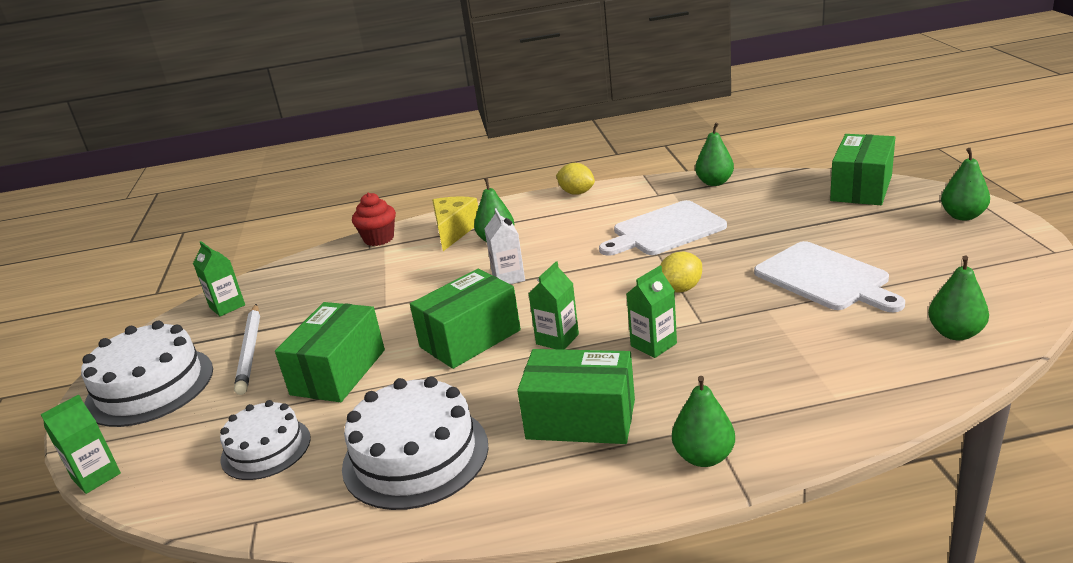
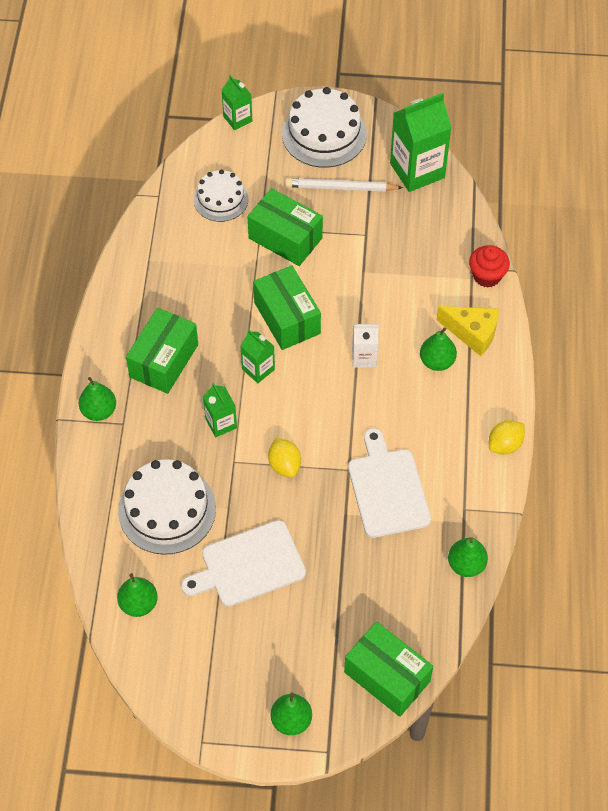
camera: 100 degrees right, 30 degrees up
green carton [193,241,245,316] -> green carton [390,93,452,192], size x1.88
white cake [342,377,489,510] -> white cake moved to [118,459,216,555]

